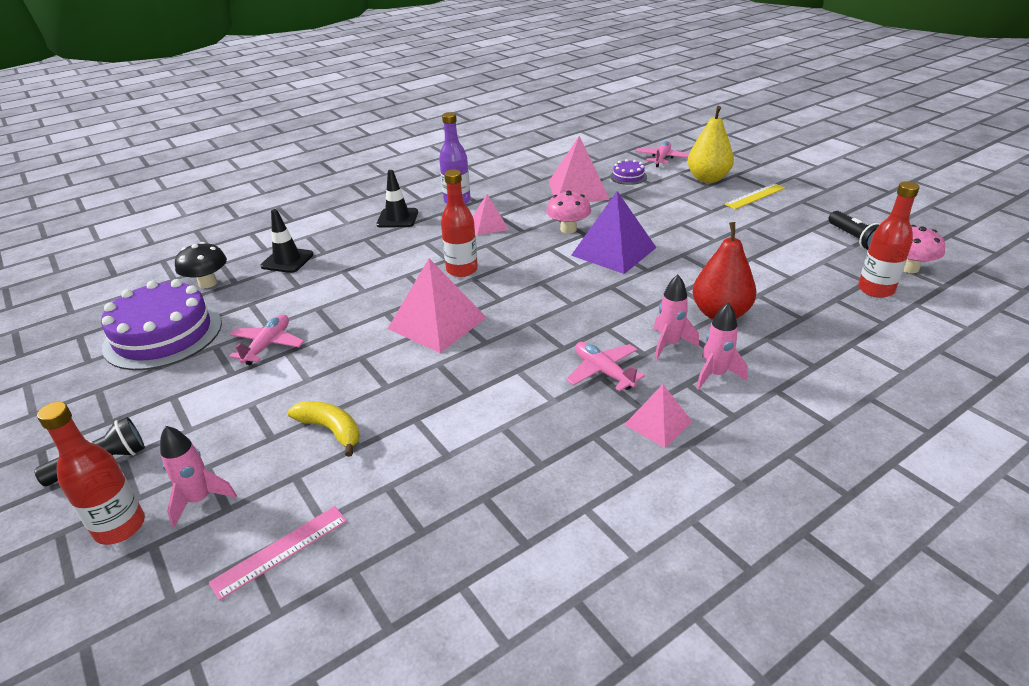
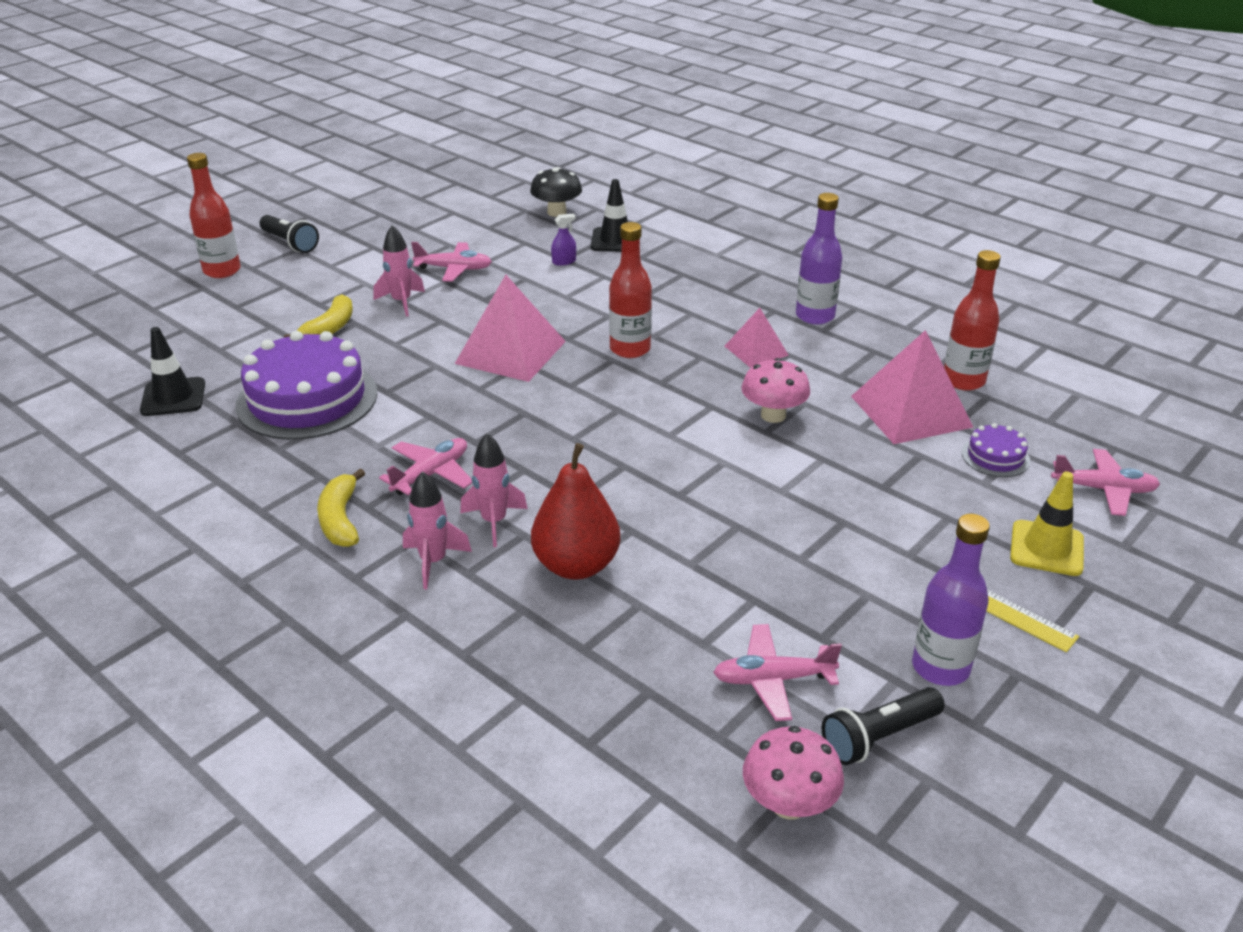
camera: 75 degrees right, 0 degrees up
purple cake [101,279,222,370] -> purple cake moved to [235,331,377,440]
pink rocket [160,426,237,527] -> pink rocket moved to [373,225,425,317]
pink ruler [209,506,347,600] -> none
black traffic cone [377,170,418,228] -> black traffic cone moved to [140,327,205,416]
purple pyramid [571,191,657,274] -> none
pink pyramid [624,384,693,448] -> yellow banana [317,469,365,547]
yellow pear [687,106,734,183] -> yellow traffic cone [1010,471,1084,576]
red bottle [858,181,920,298] -> red bottle moved to [944,250,1001,391]
none -> purple spray bottle [551,214,576,266]
none -> pink plane [713,624,842,721]
none -> purple bottle [912,514,990,686]

